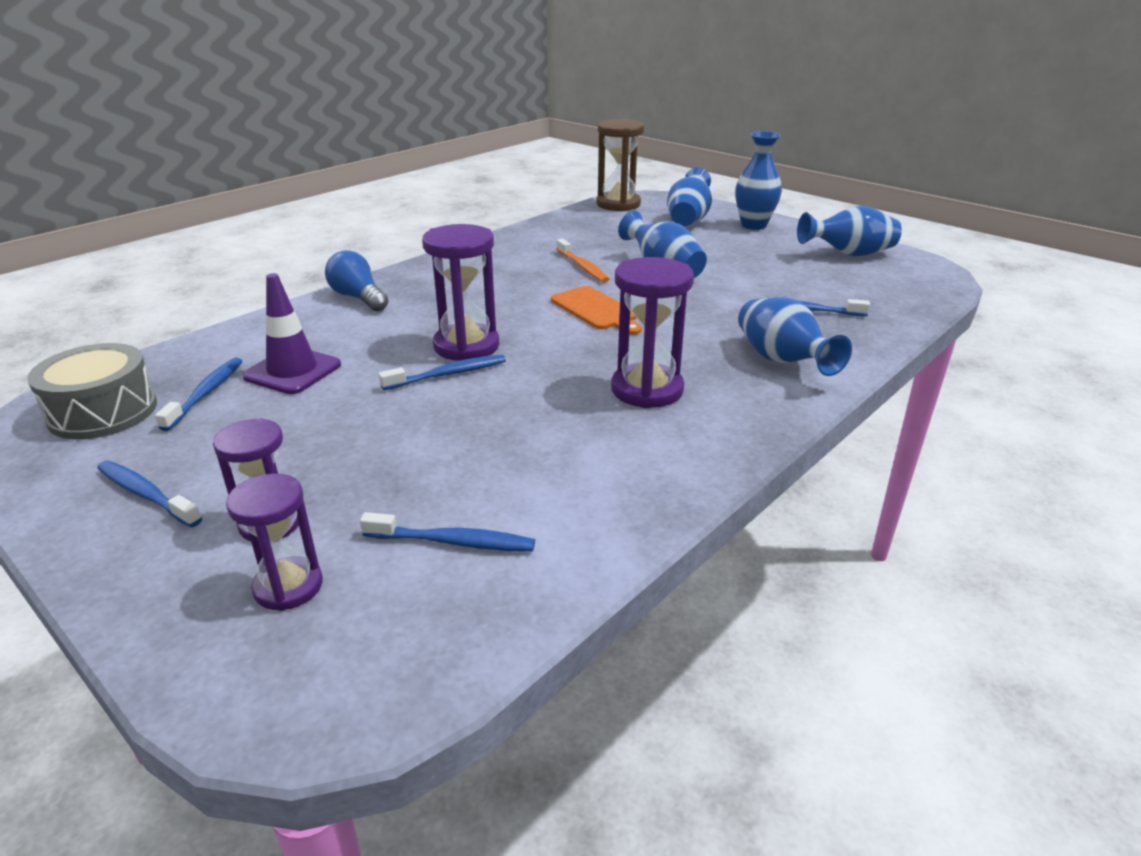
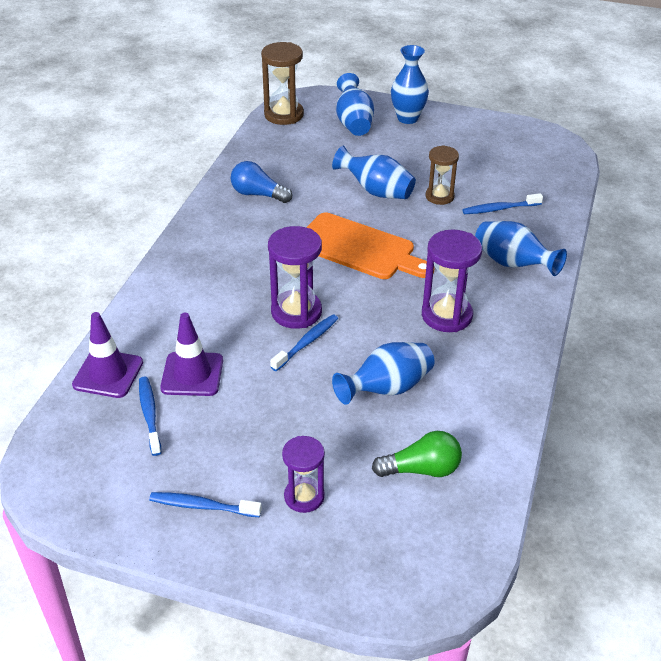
camera: 25 degrees left, 10 degrees up
grey drum [27,343,157,439] -> none
purple hourglass [226,474,323,611] -> none
blue light bulb [325,250,388,311] -> blue light bulb moved to [231,161,292,203]
blue toothbrush [360,512,535,551] -> green light bulb [372,431,462,477]
orange cutting board [551,286,642,335] -> orange cutting board [306,212,434,279], size x1.58
orange toothbrush [556,238,609,283] -> none
blue vase [797,206,902,256] -> blue vase moved to [332,342,435,405]
none -> purple traffic cone [72,312,143,398]
none -> brown hourglass [425,145,459,205]

